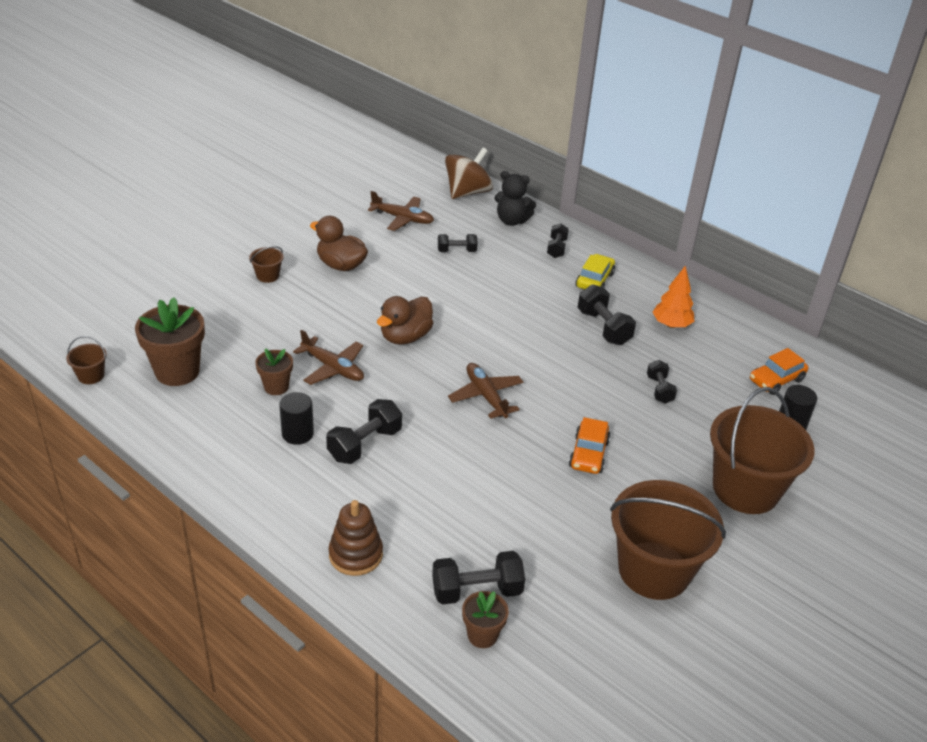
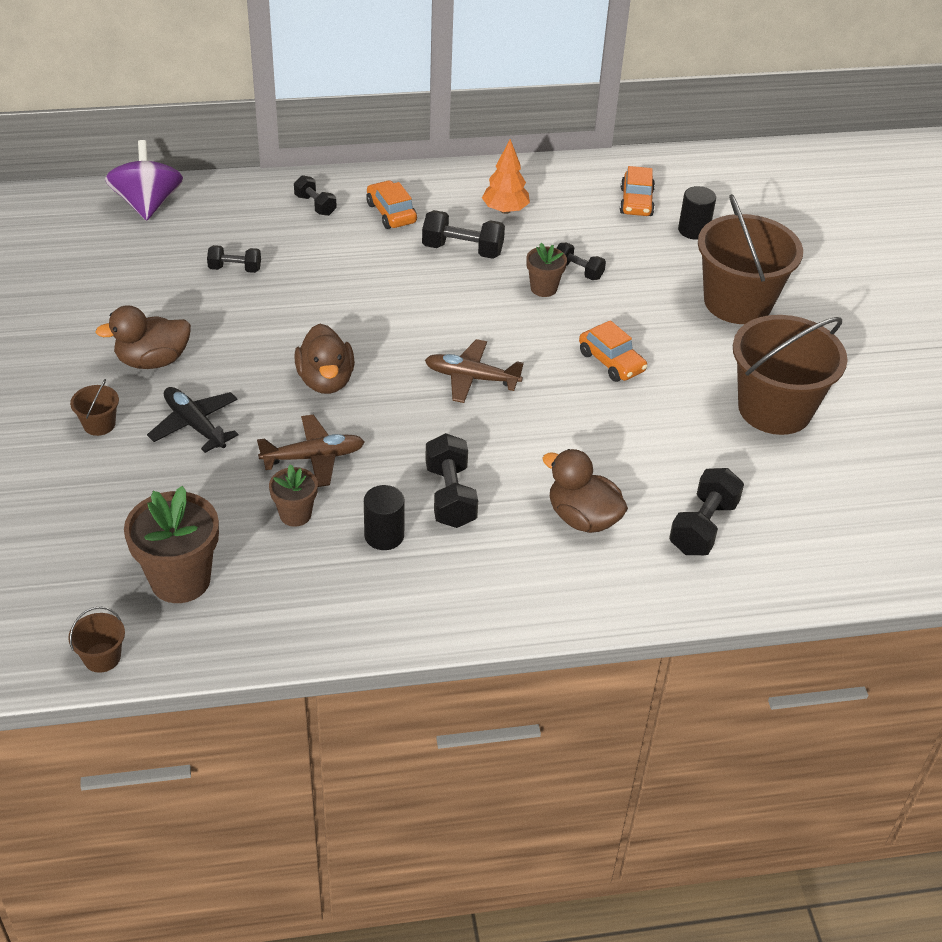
camera: 50 degrees left, 5 degrees up
brown stacking toy [329,500,383,576] -> none
brown plane [368,191,434,231] -> none
black dumbbell [438,234,478,252] -> black dumbbell turned 60 degrees clockwise [207,245,261,273]
brown spinning top [445,148,493,199] -> purple spinning top [105,140,183,221]
brown flower pot [462,591,509,648] -> brown flower pot moved to [526,243,567,297]
black teddy bear [494,171,536,226] -> none
yellow car [576,254,615,289] -> orange car [366,180,417,229]
none -> black plane [147,387,239,453]
none -> brown duck [542,449,628,533]

